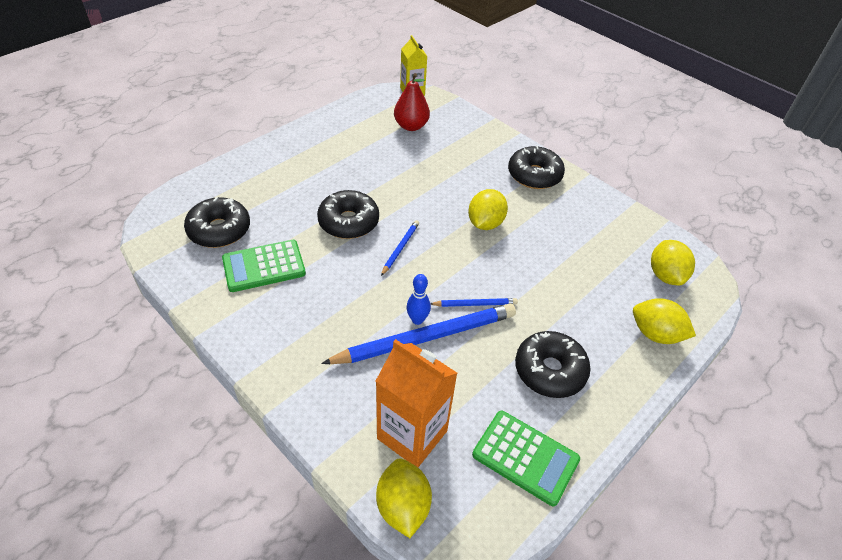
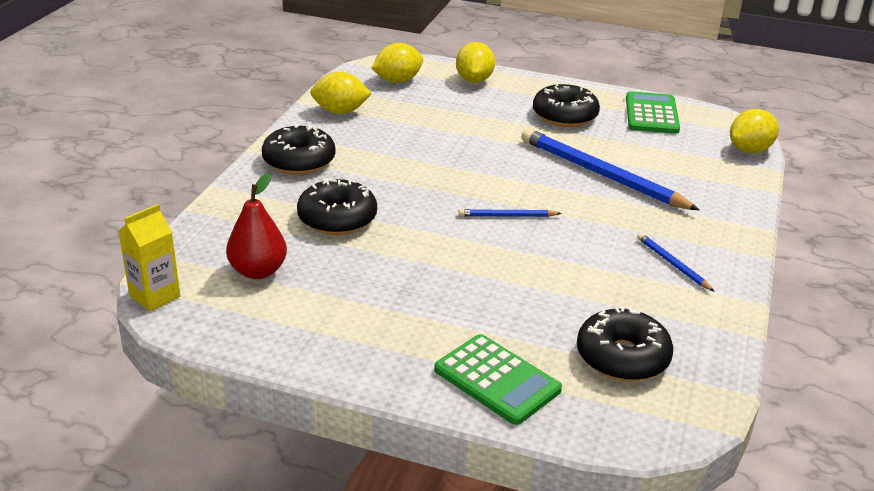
camera: 115 degrees left, 15 degrees down
green calculator [222,240,306,292] -> green calculator moved to [434,334,562,425]
black donut [317,190,379,239] -> black donut moved to [297,178,377,235]
orange carton [376,339,457,467] -> none
blue bowling pin [406,274,431,325] -> none
blue pencil [430,298,518,307] -> blue pencil moved to [637,233,715,292]
yellow lemon [468,189,508,230] -> yellow lemon moved to [310,72,372,114]

